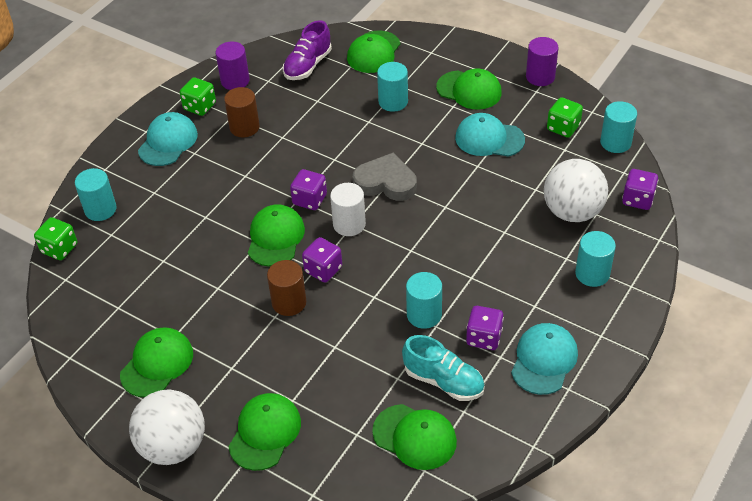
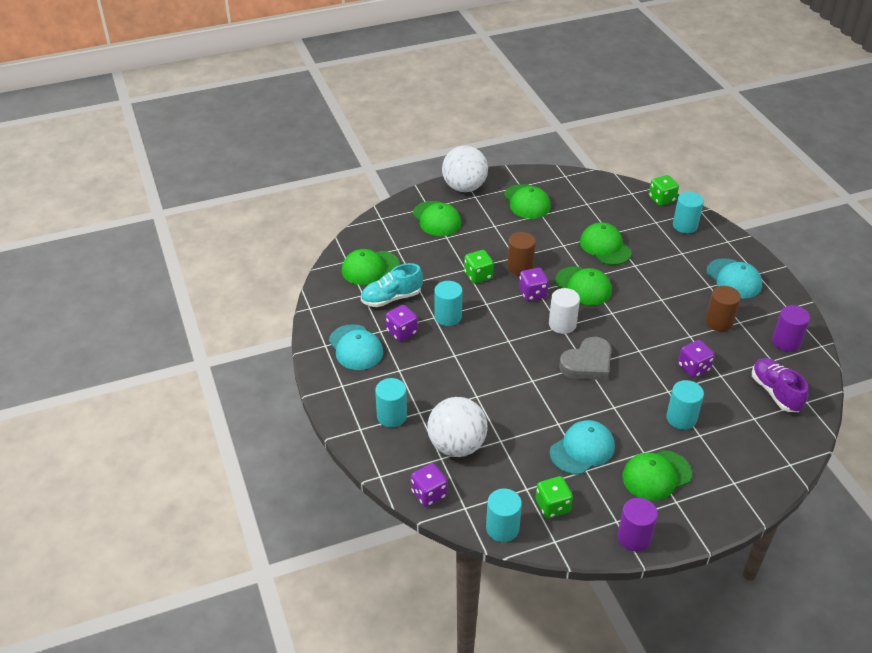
camera: 125 degrees right, 5 degrees down
green dice [180,77,216,116] -> green dice moved to [464,250,494,283]
purple dice [290,169,327,210] -> purple dice moved to [678,340,715,378]
green cap [347,31,400,73] -> green cap moved to [580,222,632,265]

